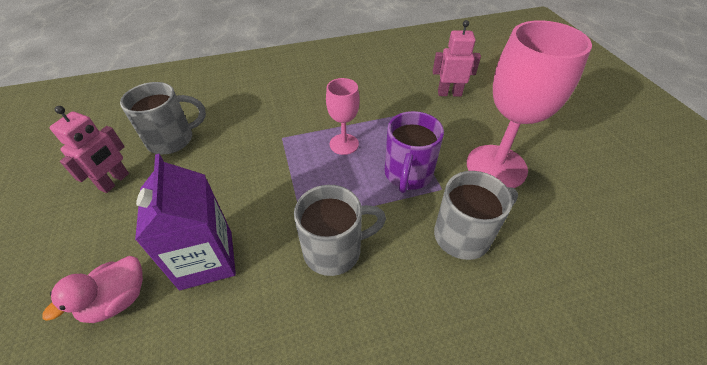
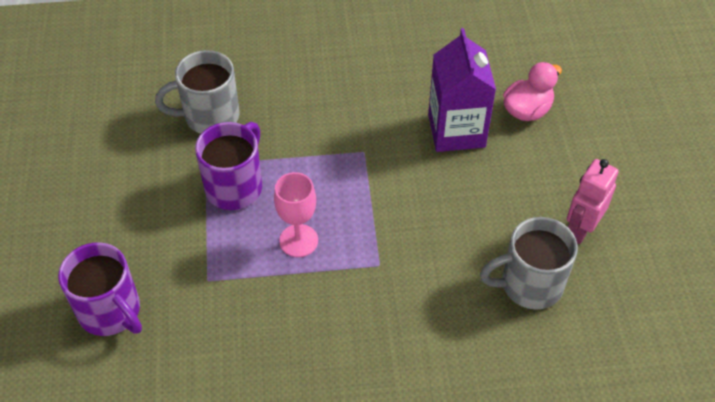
camera: 170 degrees left, 5 degrees up
grey mug [294,185,386,276] -> none
pink robot [433,20,481,97] -> purple mug [58,242,142,336]
pink goblet [467,20,592,188] -> none

